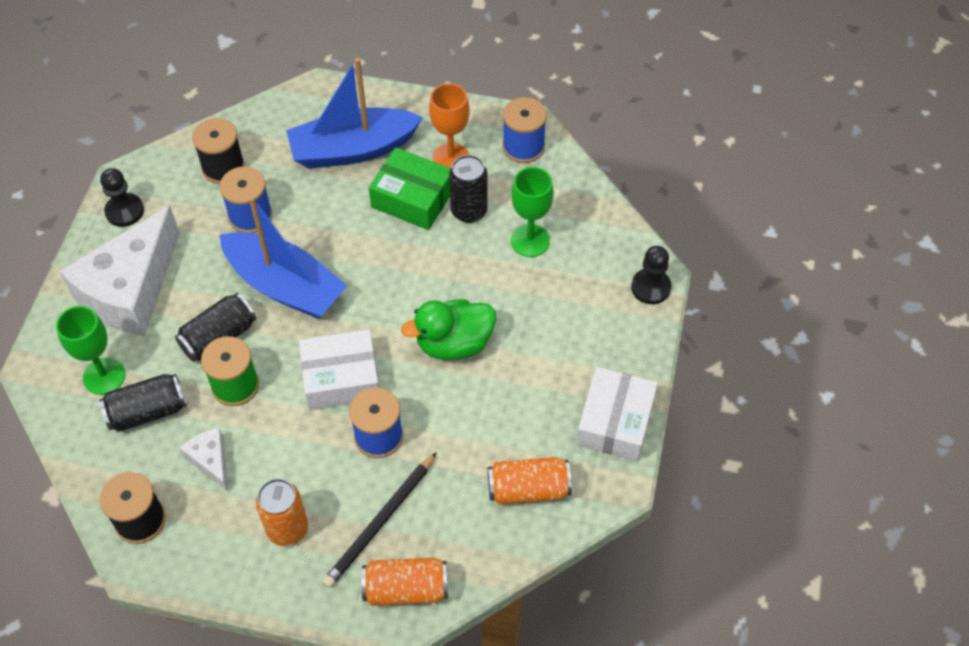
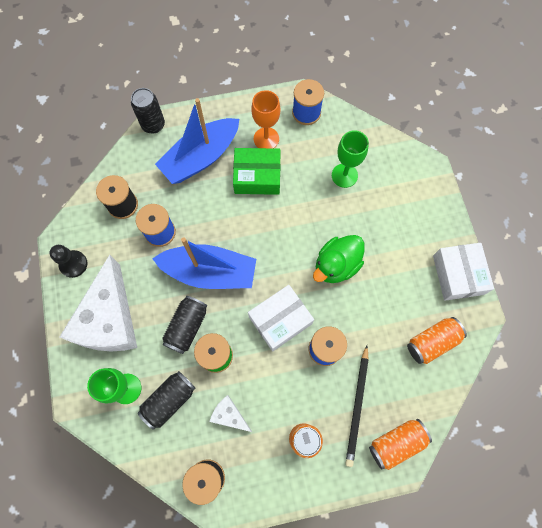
camera: 25 degrees left, 15 degrees up
black can [449,155,488,223] -> black can moved to [131,88,165,134]
black pawn [631,246,671,304] -> none

